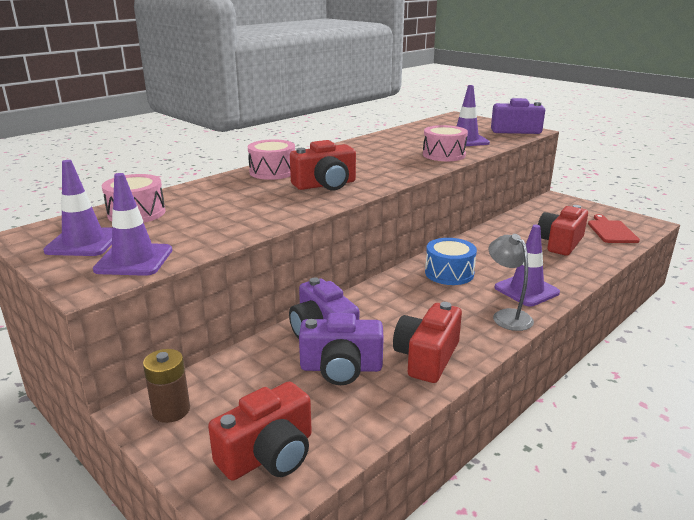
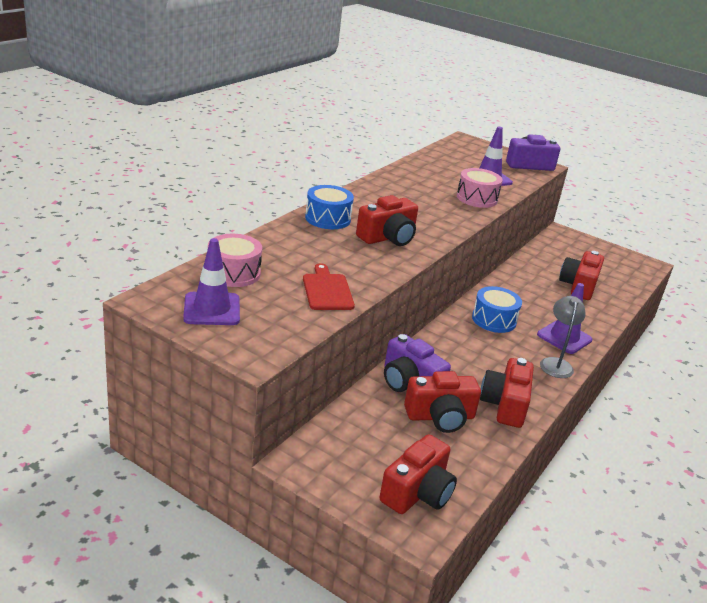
camera: 15 degrees left, 5 degrees up
purple traffic cone [93,173,172,276] -> none
brown battery [143,349,190,423] -> none
pink drum [248,139,295,180] -> blue drum [305,185,354,229]
purple camera [299,313,384,385] -> red camera [404,371,481,433]
grey lamp [489,234,534,331] -> grey lamp turned 45 degrees clockwise [540,296,586,378]
red cutting board [588,214,640,243] -> red cutting board moved to [303,263,355,310]

